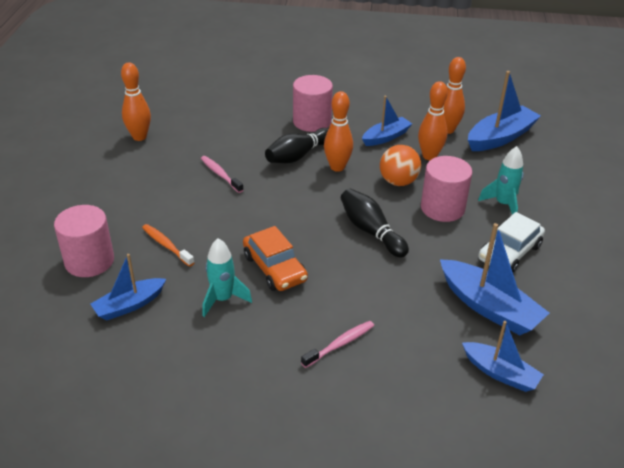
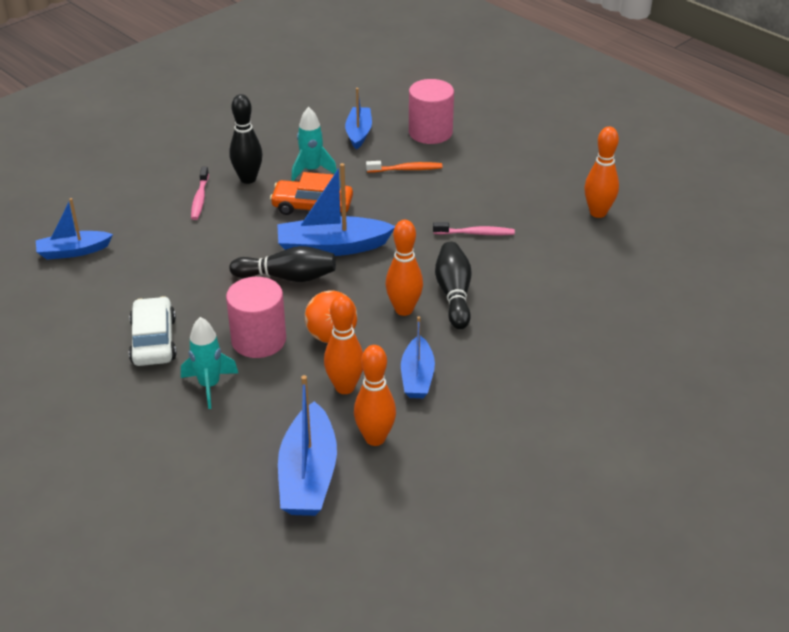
camera: 130 degrees right, 0 degrees up
pink cylinder [293,75,333,132] -> none
blue boat [440,223,549,335] -> blue boat moved to [277,163,395,256]
none -> black bowling pin [230,94,262,184]

